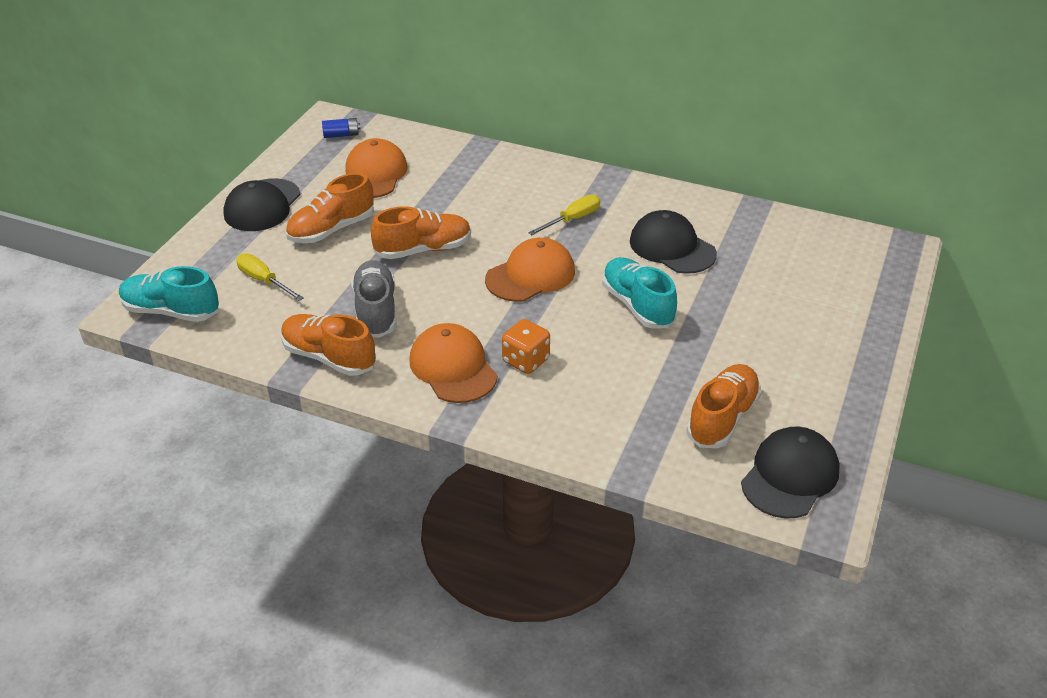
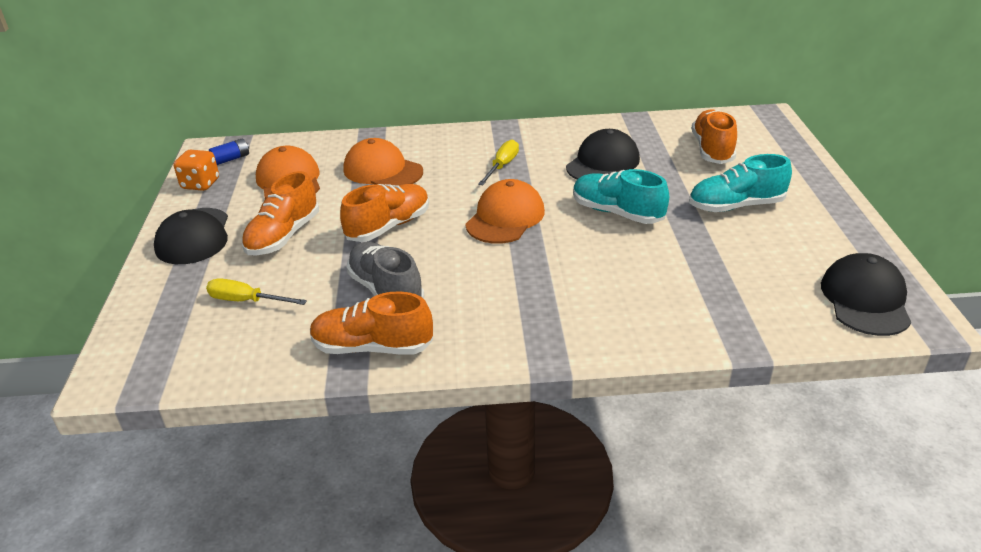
camera: 25 degrees left, 5 degrees down
turquoise shoe [119,266,219,322] -> turquoise shoe moved to [689,154,792,212]
orange cap [409,323,497,403] -> orange cap moved to [343,138,423,186]
orange dice [502,319,550,374] -> orange dice moved to [174,150,219,191]
black cap [630,210,717,274] -> black cap turned 105 degrees clockwise [566,129,640,180]
orange shoe [686,364,761,448] -> orange shoe moved to [692,109,737,164]

